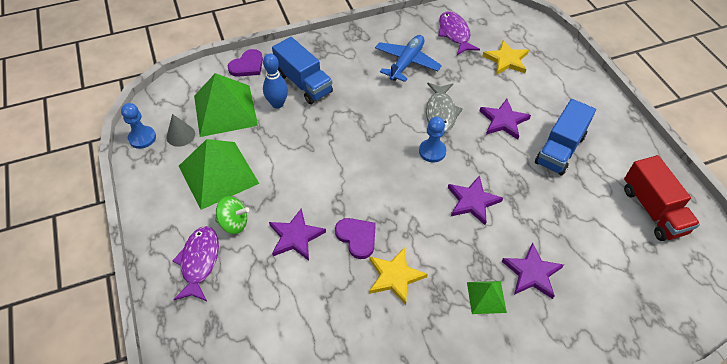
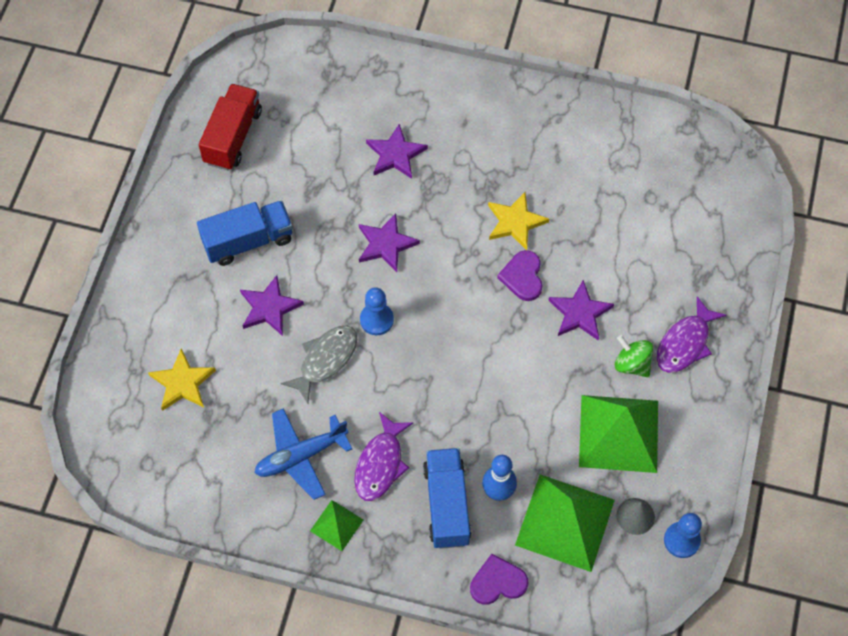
camera: 145 degrees left, 10 degrees up
purple fish [438,11,480,55] -> purple fish moved to [354,412,413,501]
green pyramid [467,281,507,314] -> green pyramid moved to [310,500,363,551]

